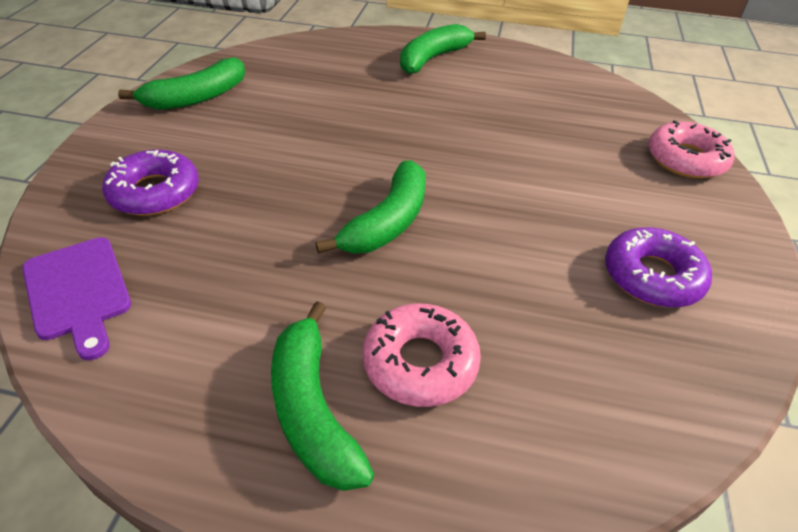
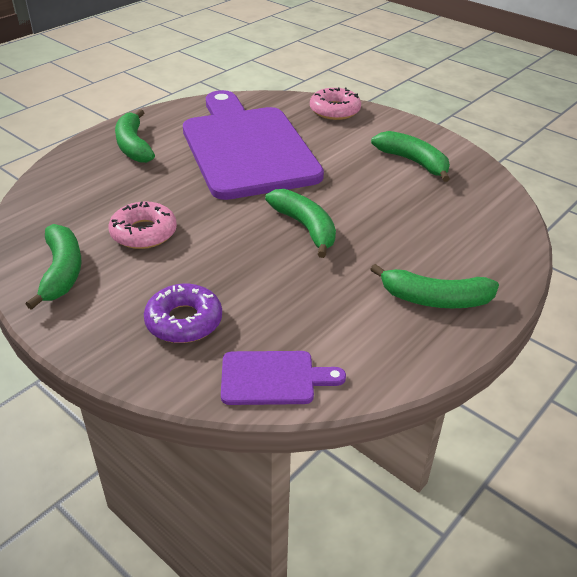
camera: 60 degrees left, 5 degrees down
pink donut [363,303,481,407] -> pink donut moved to [108,201,177,249]
purple donut [605,227,712,308] -> green banana [371,131,450,182]
none -> purple cutting board [183,90,324,200]

